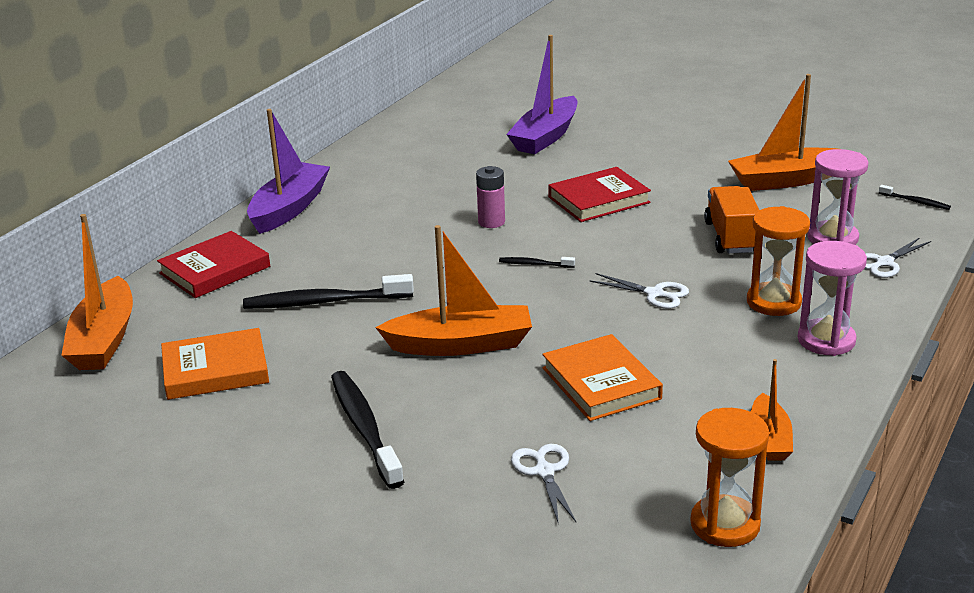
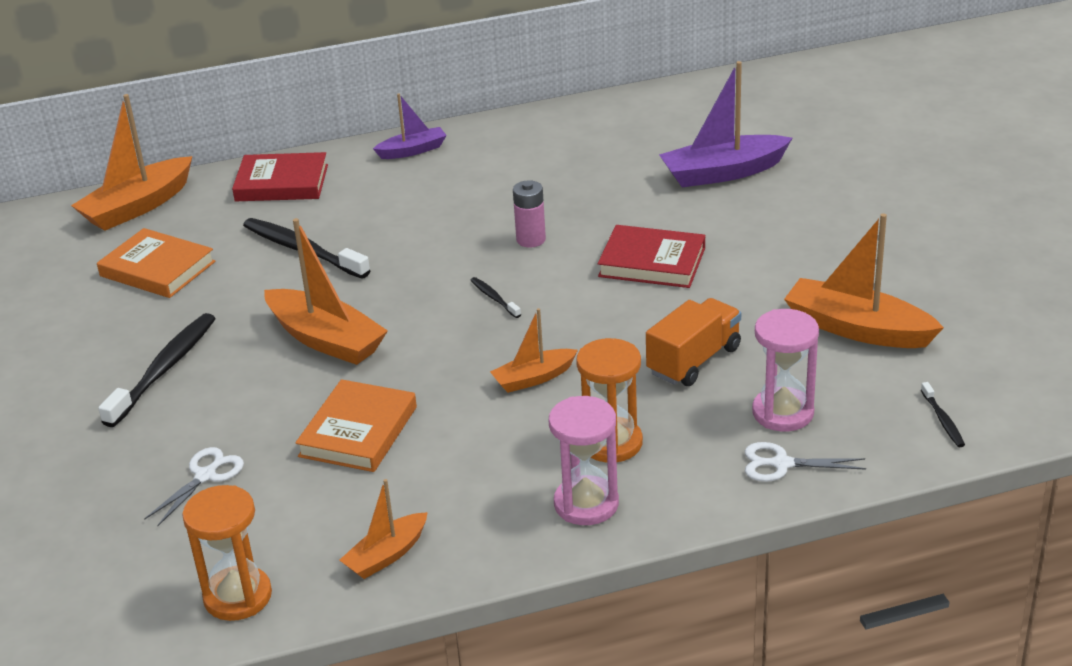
camera: 45 degrees right, 5 degrees up
purple boat [247,109,330,234] -> purple boat [373,93,447,159], size x0.57
white scissors [589,273,689,309] -> orange boat [490,308,578,393]

